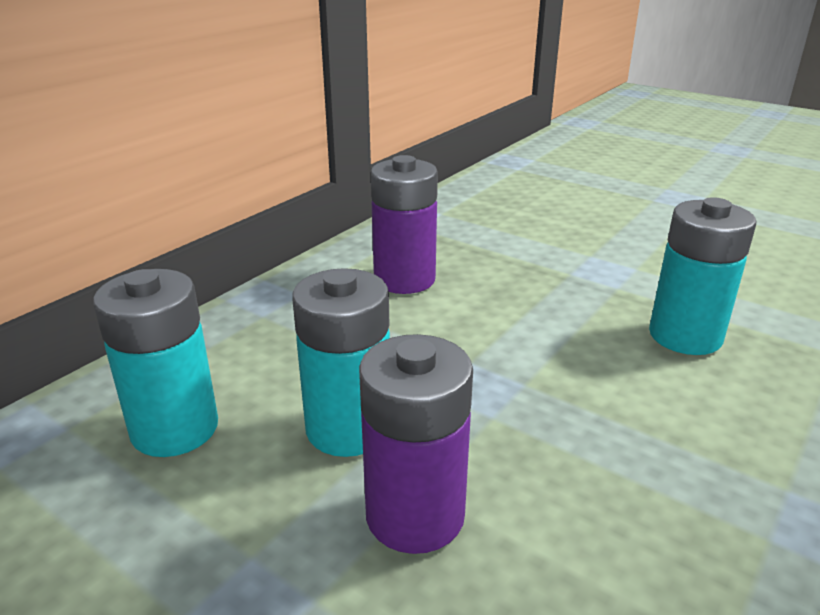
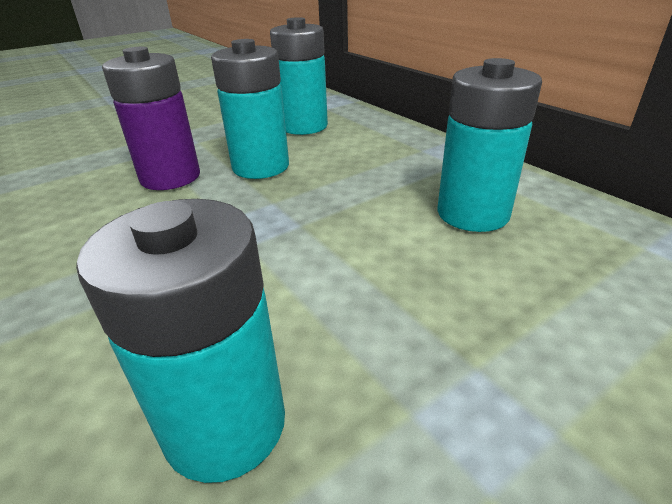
camera: 110 degrees right, 5 degrees up
purple battery [371,155,438,294] -> turquoise battery [437,58,542,232]

